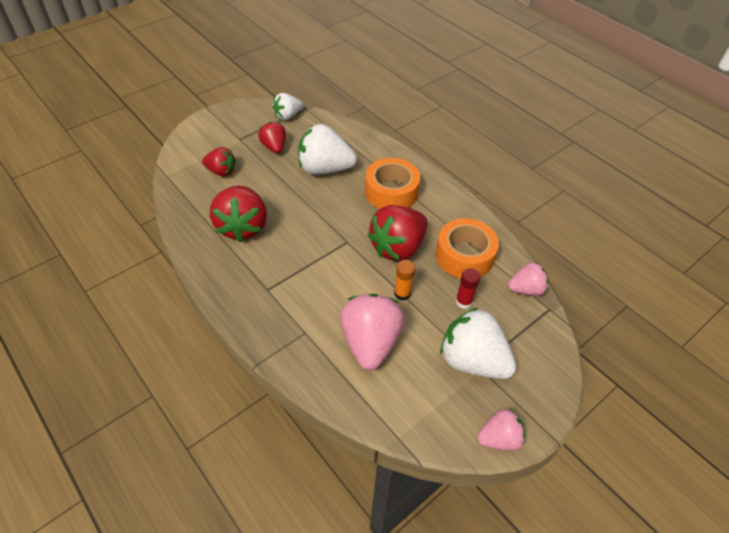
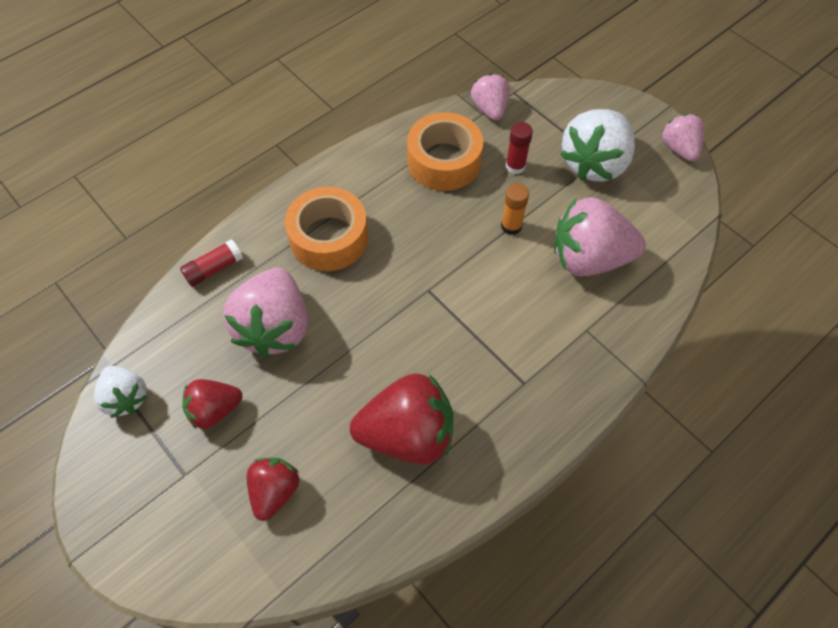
camera: 90 degrees left, 10 degrees up
white strawberry [298,124,357,175] -> pink strawberry [223,268,308,357]
red strawberry [367,205,428,261] -> none
none -> red glue stick [180,239,243,287]

